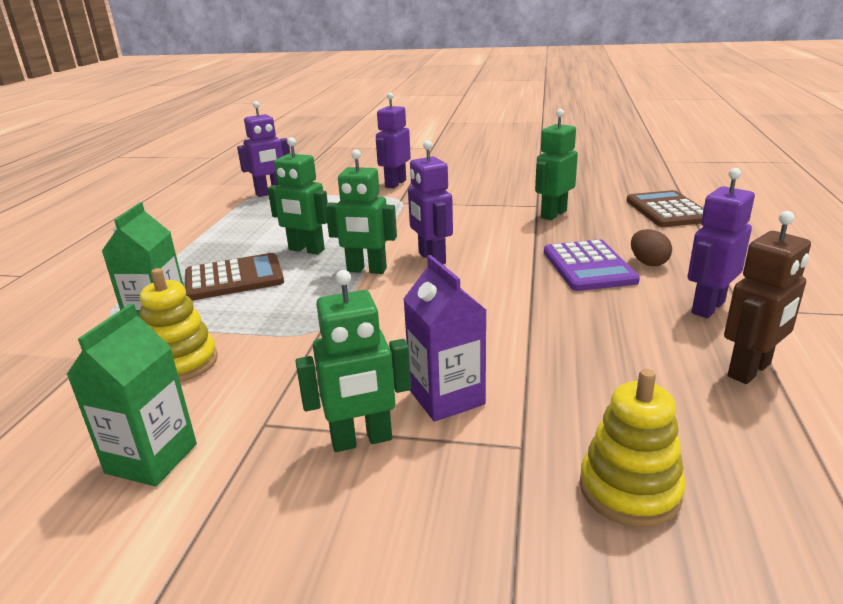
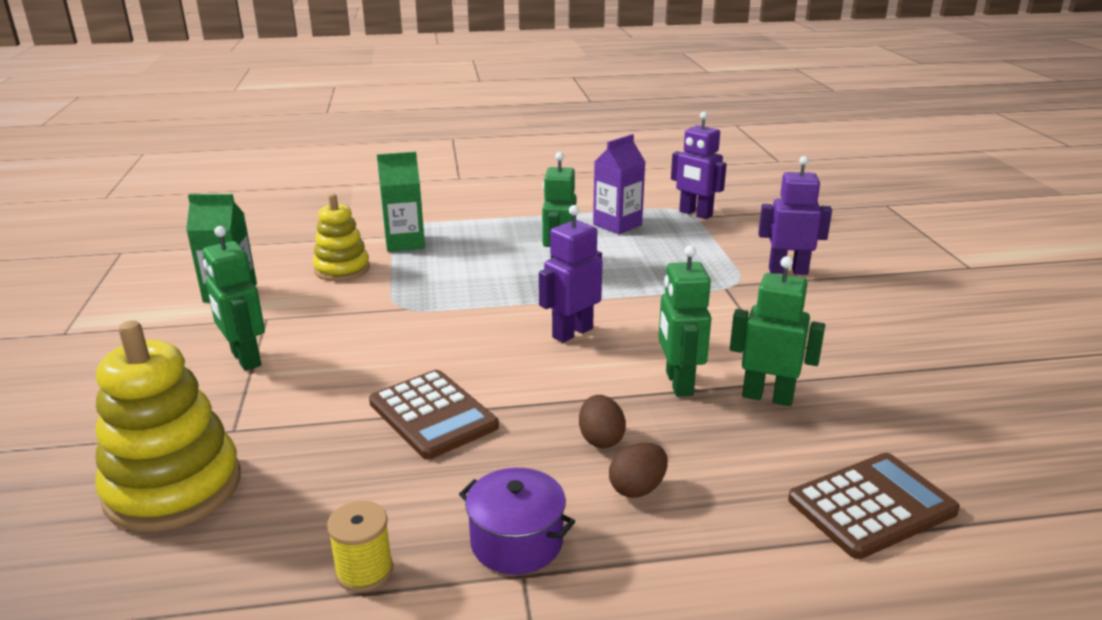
camera: 70 degrees right, 0 degrees up
brown calculator [185,253,284,301] -> brown calculator moved to [369,370,499,459]
green robot [325,149,397,274] -> green robot moved to [658,245,711,397]
purple carton [403,255,486,422] -> purple carton moved to [593,134,645,234]
purple calculator [544,239,640,291] -> brown egg [579,395,626,448]
yellow stacking toy [580,369,686,527] -> yellow stacking toy [95,321,241,532], size x1.56
purple robot [687,168,755,318] -> purple pot [459,468,575,575]
brown robot [724,211,811,384] -> yellow spool [327,501,393,592]

